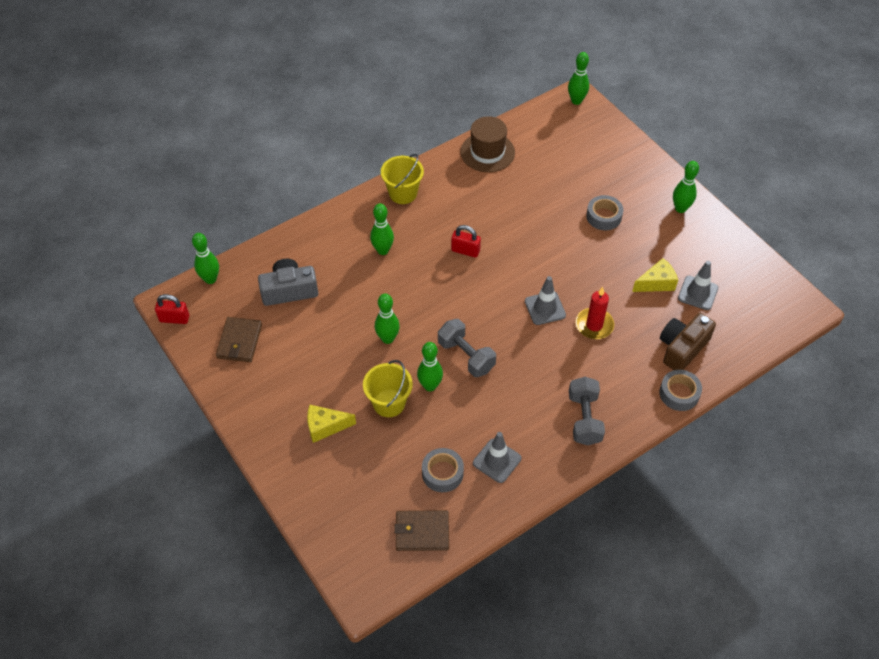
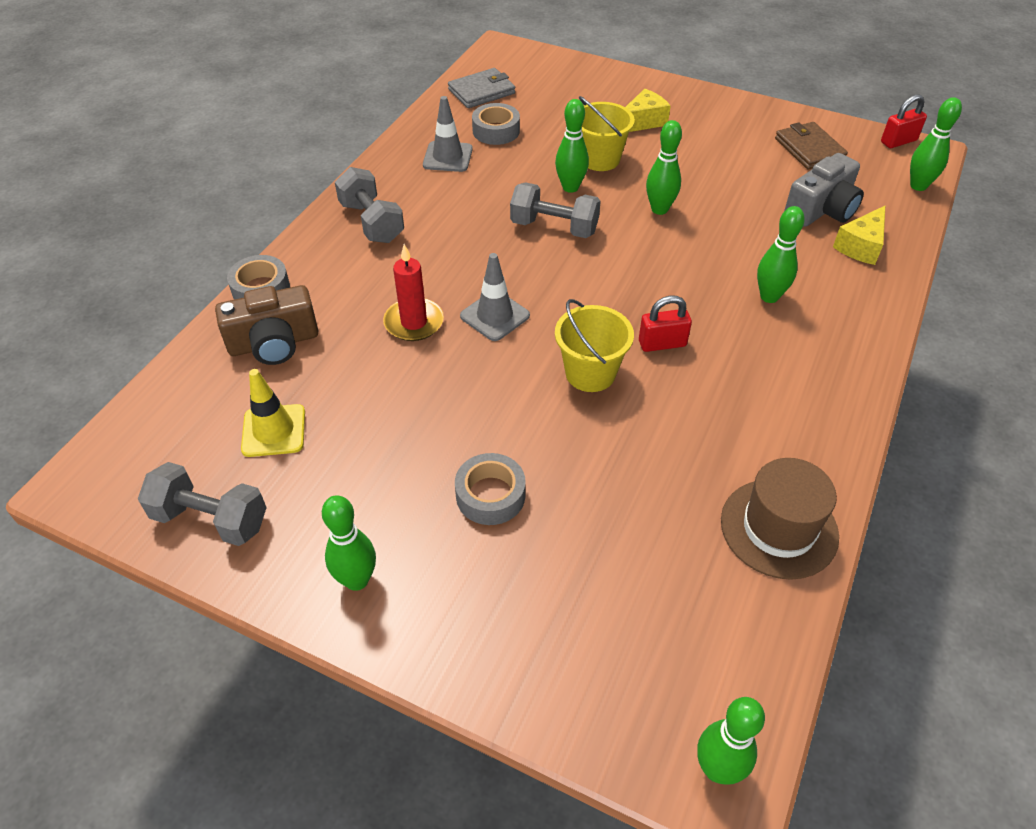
camera: 150 degrees right, 5 degrees down
yellow bucket [381,154,424,204] -> yellow bucket moved to [555,299,634,392]
brown wallet [394,510,449,551] -> grey wallet [448,68,515,108]
yellow cheese [632,258,678,292] -> yellow cheese moved to [833,205,886,265]
brown camera [660,313,716,370] -> brown camera turned 60 degrees clockwise [215,285,318,365]
grey traffic cone [678,261,718,310] -> yellow traffic cone [241,369,305,457]
none -> grey dumbbell [138,462,267,546]

